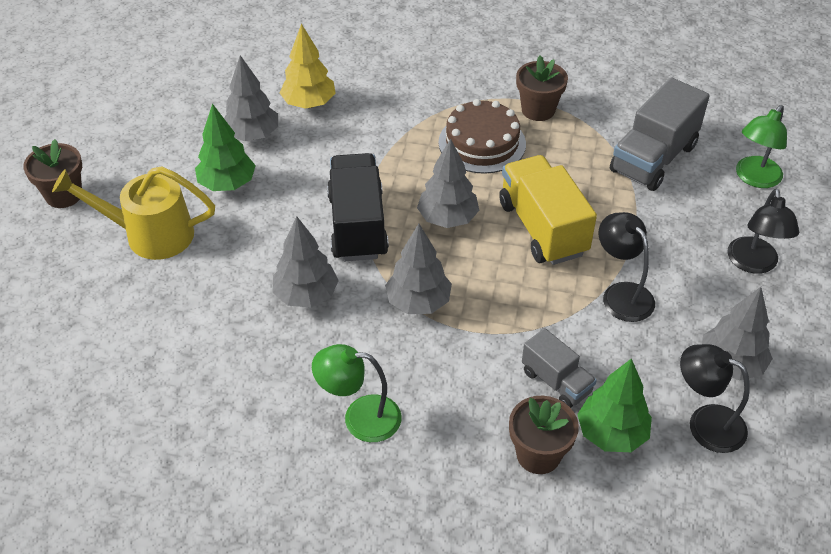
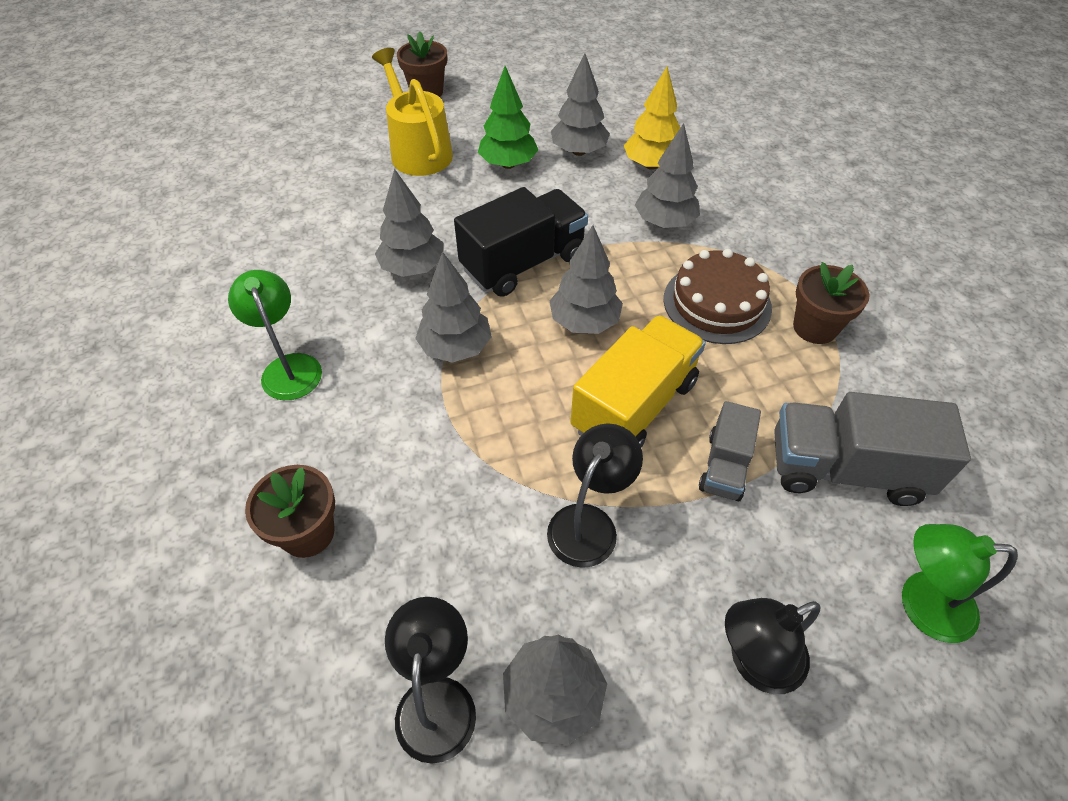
camera: 60 degrees right, 5 degrees up
grey truck [522,328,597,408] -> grey truck moved to [699,401,761,501]
green tree [577,358,652,452] -> none
none -> grey tree [635,123,700,228]

